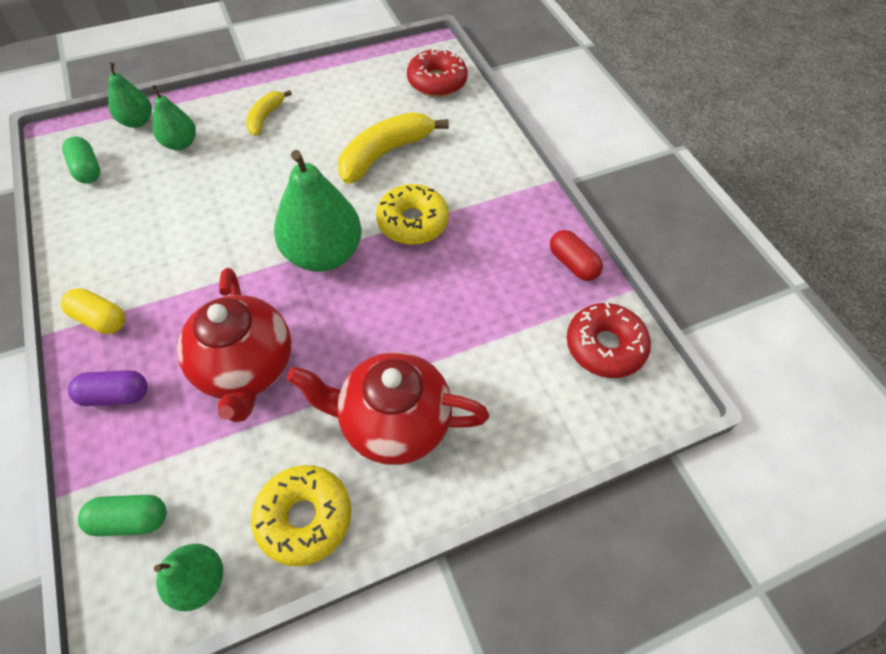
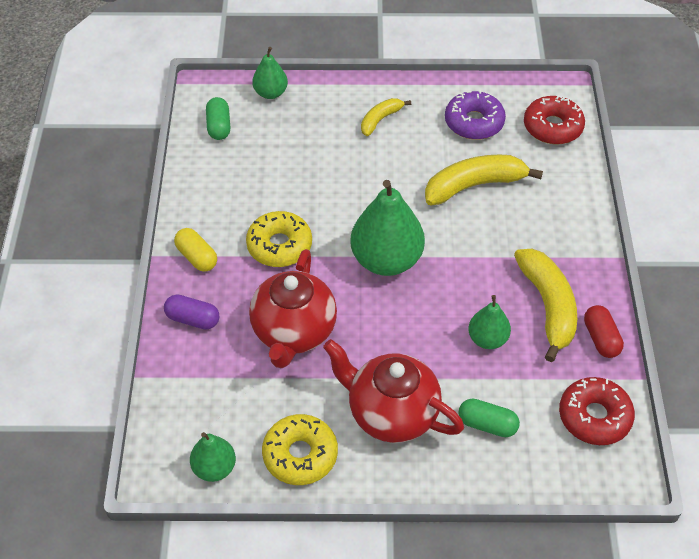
camera: 25 degrees right, 5 degrees down
green capsule [78,495,167,536] -> green capsule moved to [458,399,520,437]
green pear [151,85,196,150] -> green pear moved to [468,295,511,349]
yellow donut [376,184,449,245] -> yellow donut moved to [246,211,312,267]
none -> purple donut [445,90,506,140]
none -> yellow banana [514,249,577,362]

